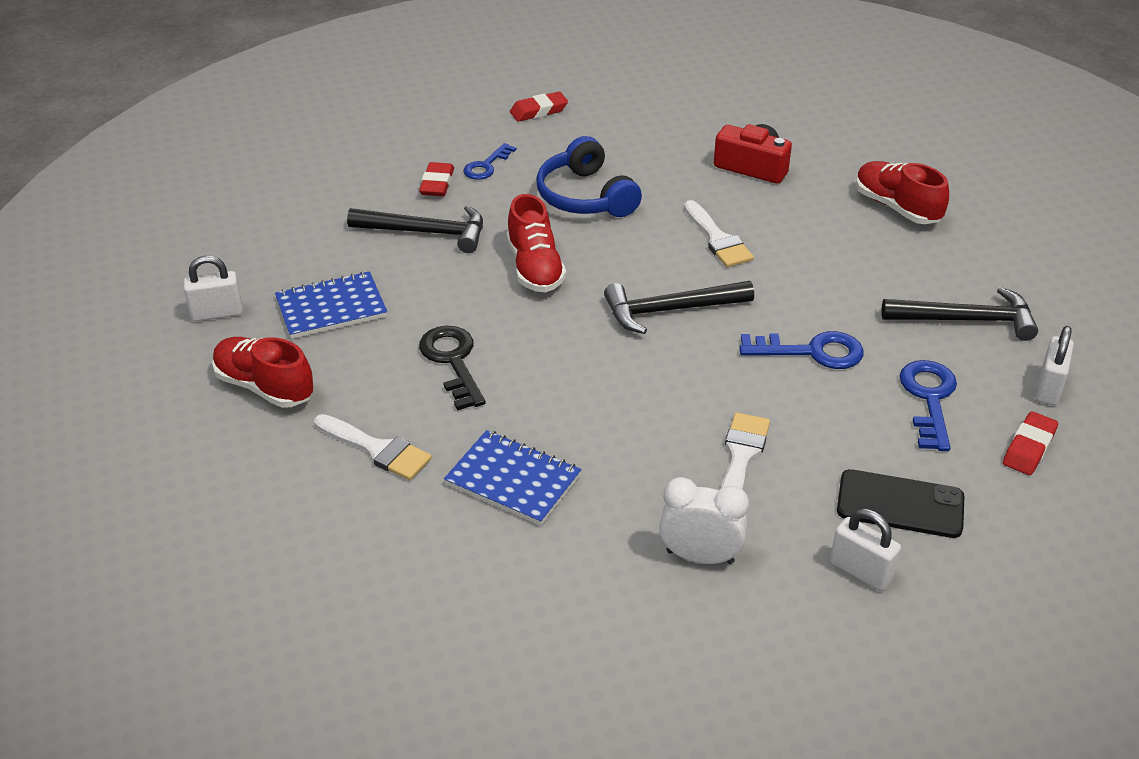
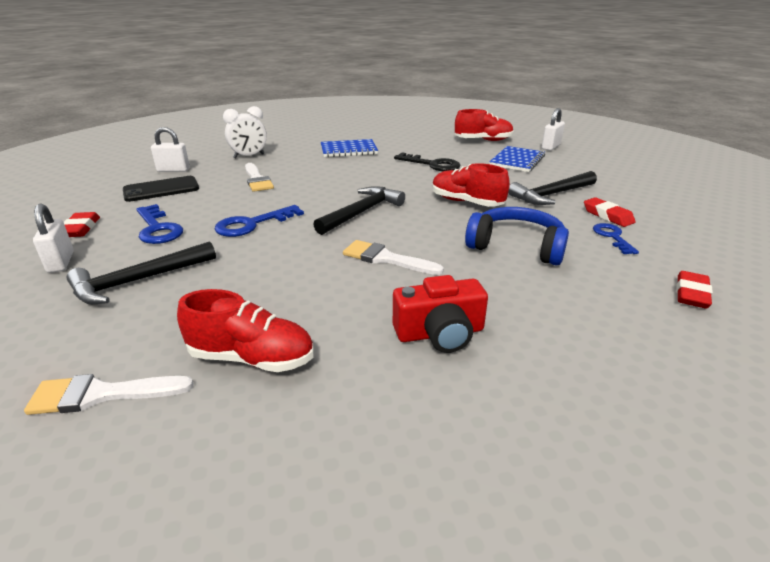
camera: 140 degrees right, 10 degrees down
white brush [314,414,432,480] -> white brush moved to [24,374,194,415]

